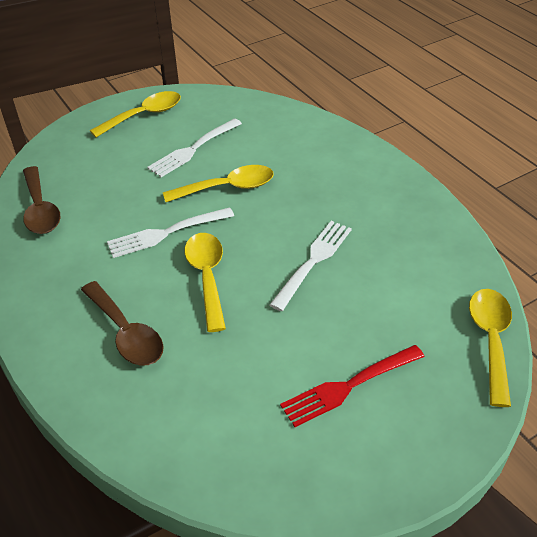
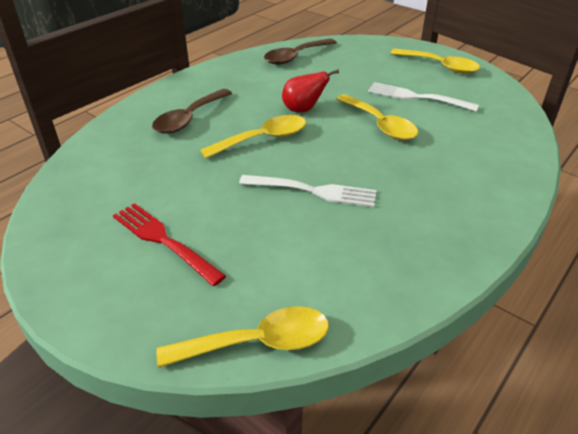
camera: 70 degrees right, 5 degrees down
white fork [107,207,234,258] -> red pear [282,69,339,113]

